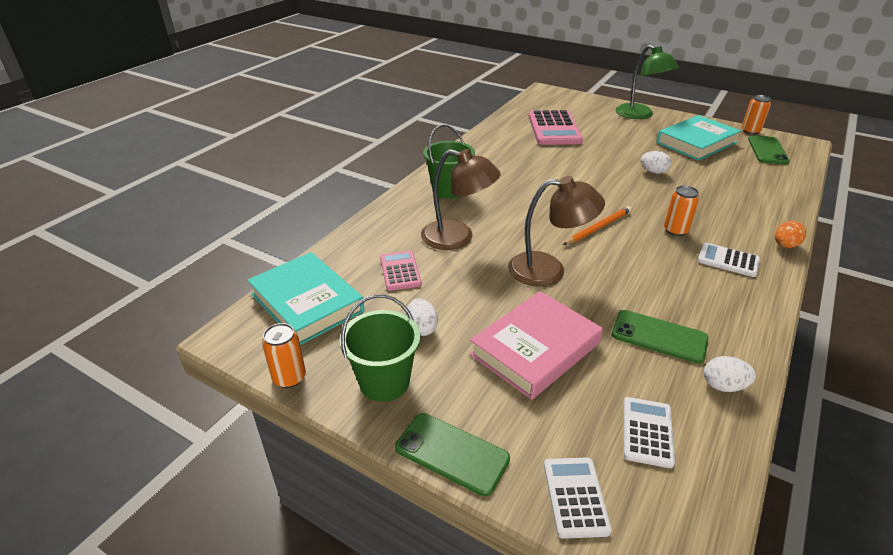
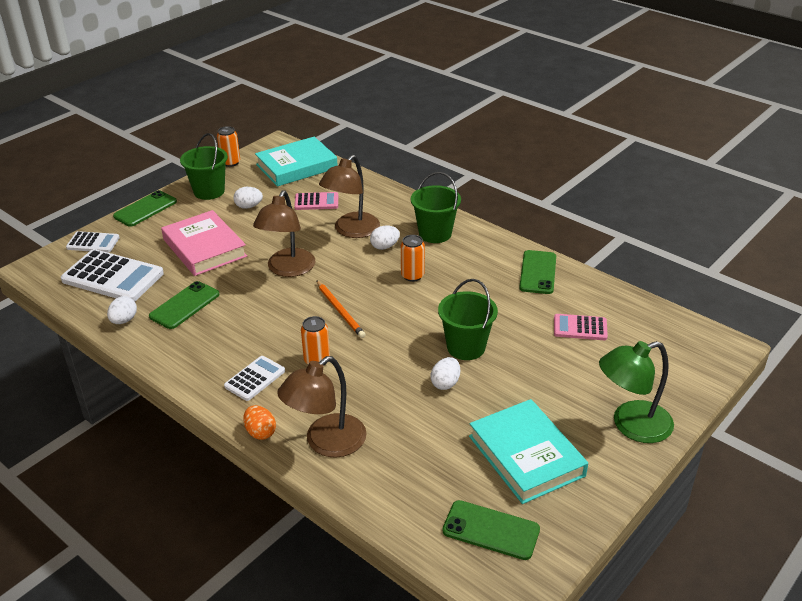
camera: 100 degrees right, 0 degrees up
pink calculator [528,110,583,145] -> pink calculator [554,314,608,340], size x0.55
white calculator [624,397,675,468] -> white calculator [61,249,164,301], size x1.83
orange can [742,95,771,135] -> orange can moved to [401,235,425,282]
none -> brown lamp [277,356,367,458]
none -> white egg [370,226,400,250]
none -> green bucket [438,279,498,360]
none -> green phone [519,250,556,294]

